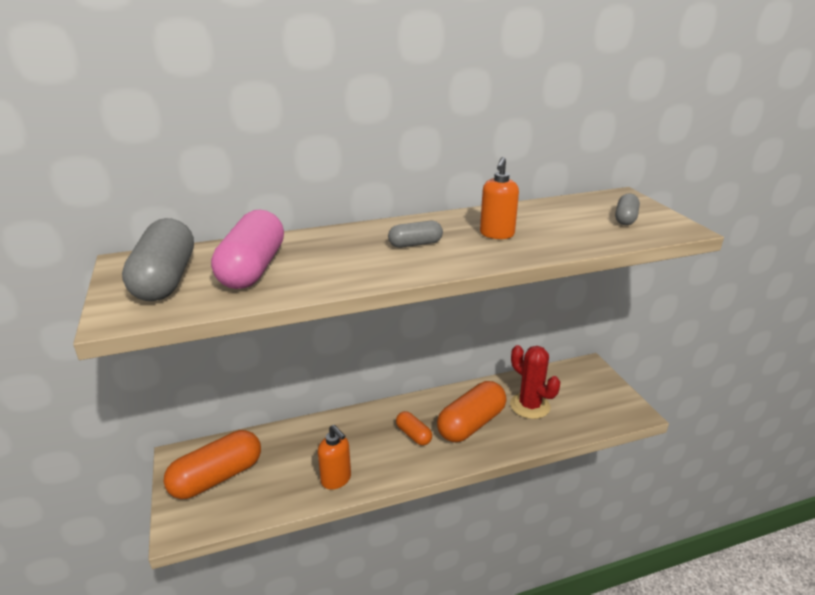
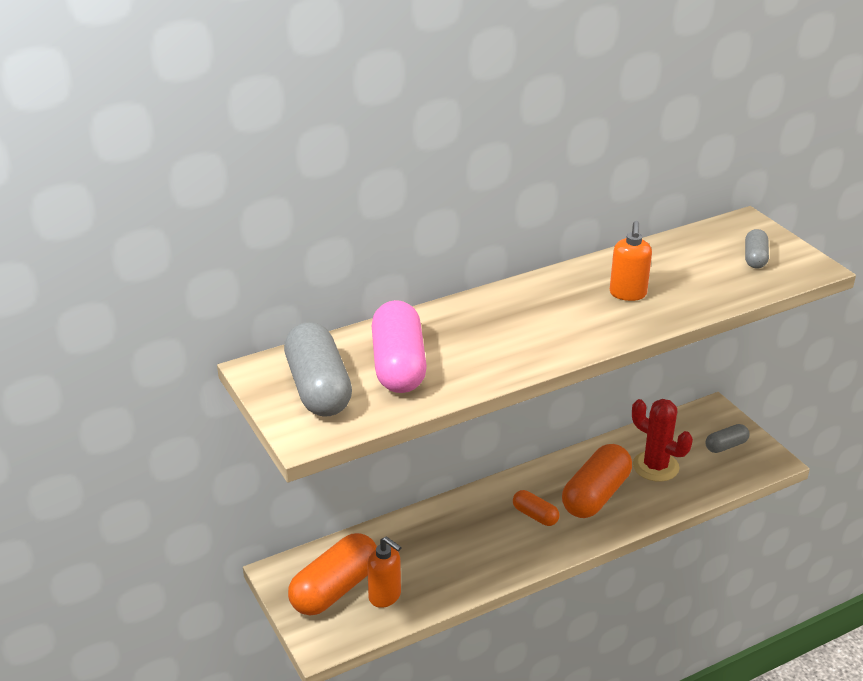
camera: 10 degrees left, 5 degrees up
orange soap dispenser [318,425,351,490] -> orange soap dispenser moved to [367,536,402,608]
grey capsule [388,221,443,248] -> grey capsule moved to [705,424,750,453]

